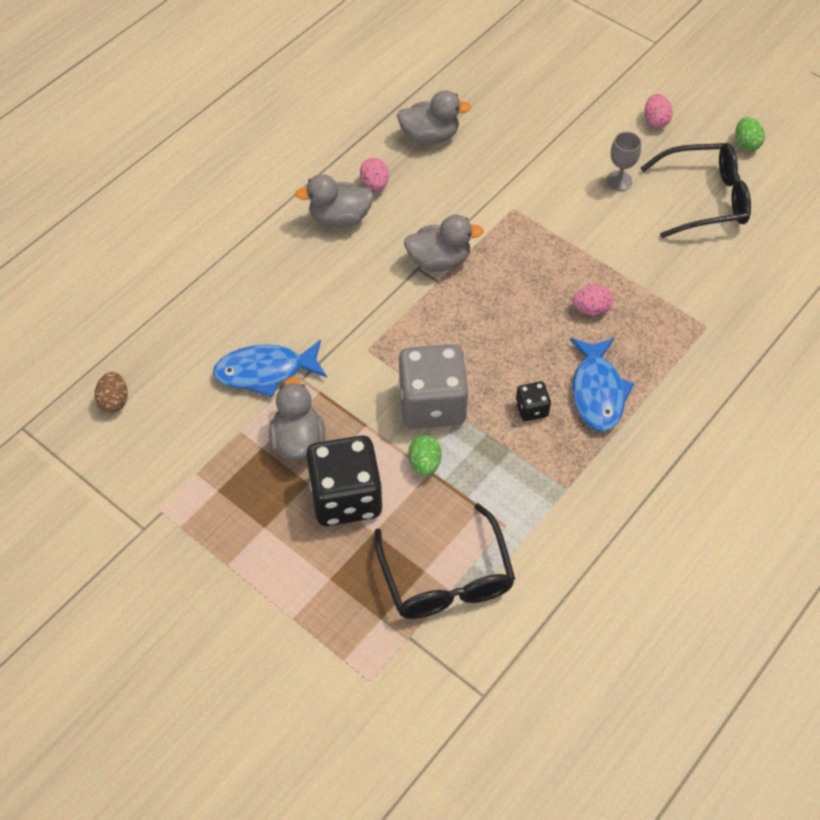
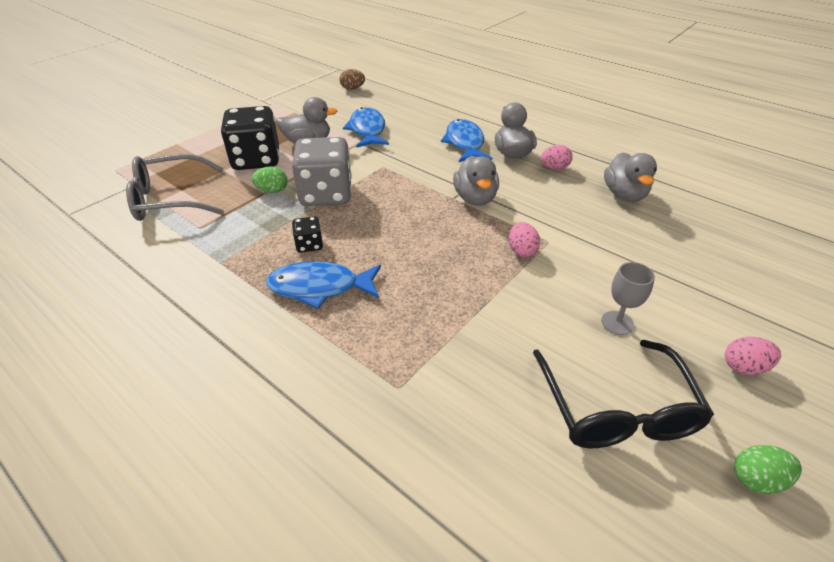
camera: 90 degrees right, 15 degrees down
black glasses [375,503,515,619] -> grey glasses [126,154,224,221]
pink egg [572,285,613,315] -> pink egg moved to [509,222,540,257]
none -> blue fish [441,119,492,162]

